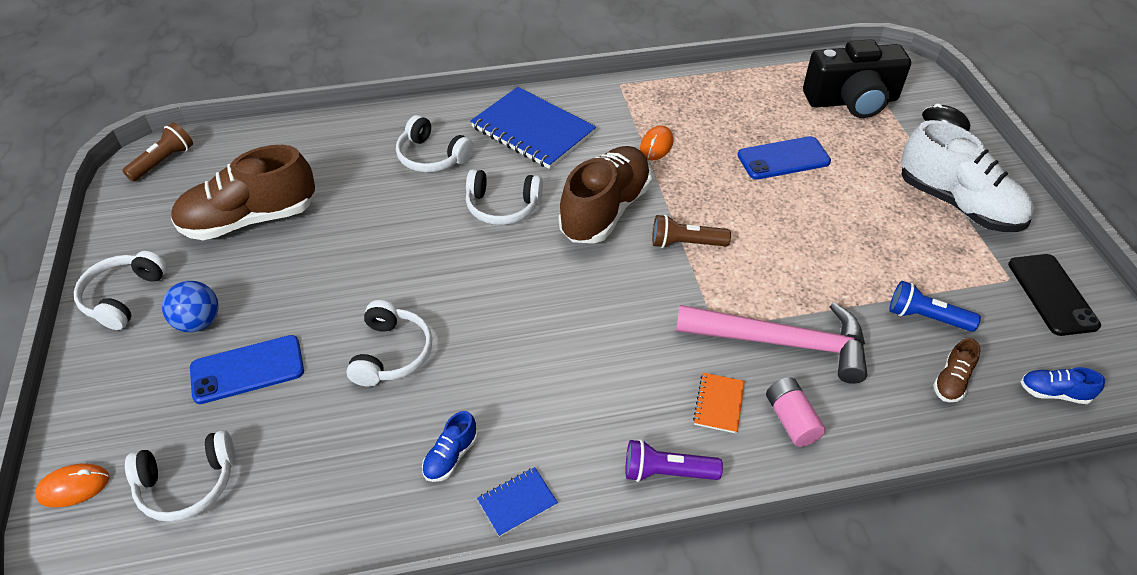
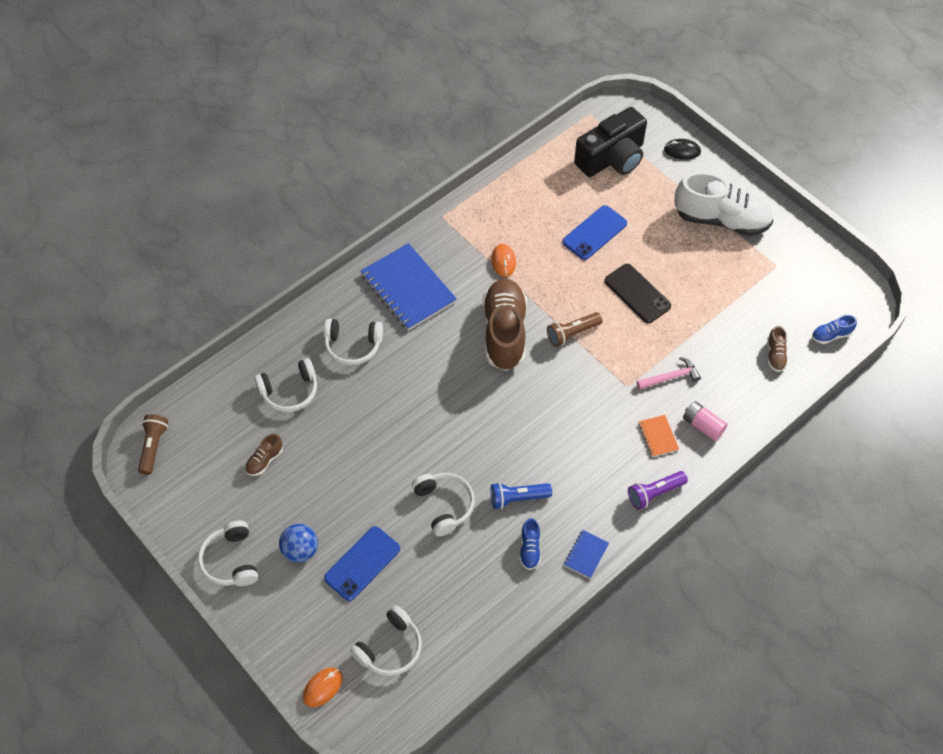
camera: 30 degrees left, 10 degrees up
brown shoe [171,145,315,240] -> brown shoe [245,434,283,476], size x0.43
white headphones [466,169,543,225] -> white headphones moved to [254,358,317,412]
blue notebook [470,87,596,169] -> blue notebook turned 45 degrees clockwise [361,243,457,331]
pink hammer [676,302,867,384] -> pink hammer [636,357,701,390], size x0.50
blue flashlight [890,281,981,332] -> blue flashlight moved to [490,482,552,509]
black phone [1008,254,1101,336] -> black phone moved to [604,264,671,323]

